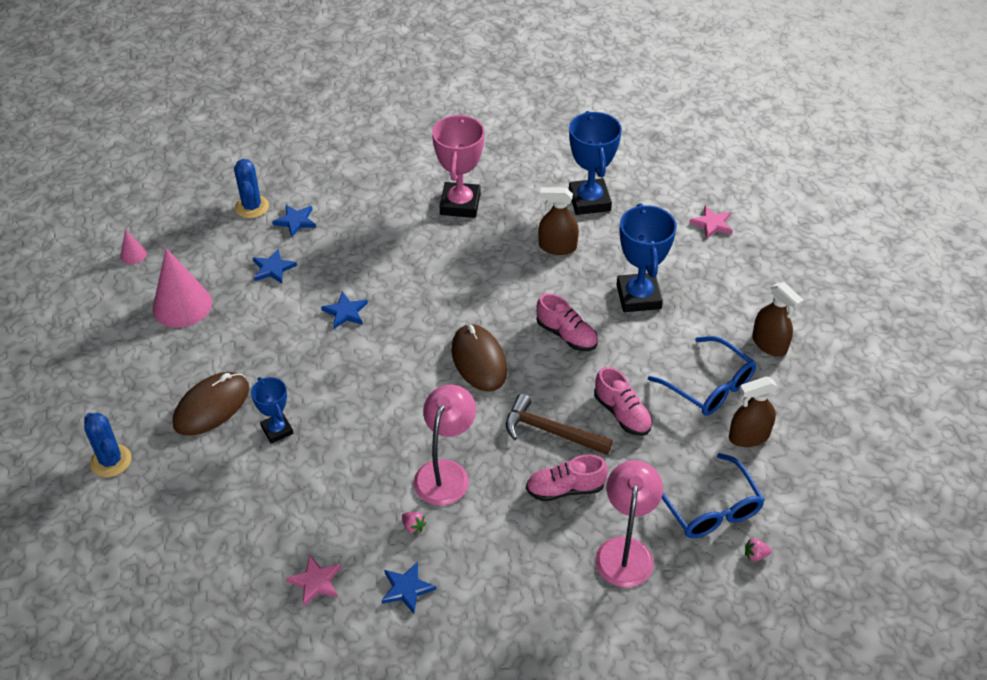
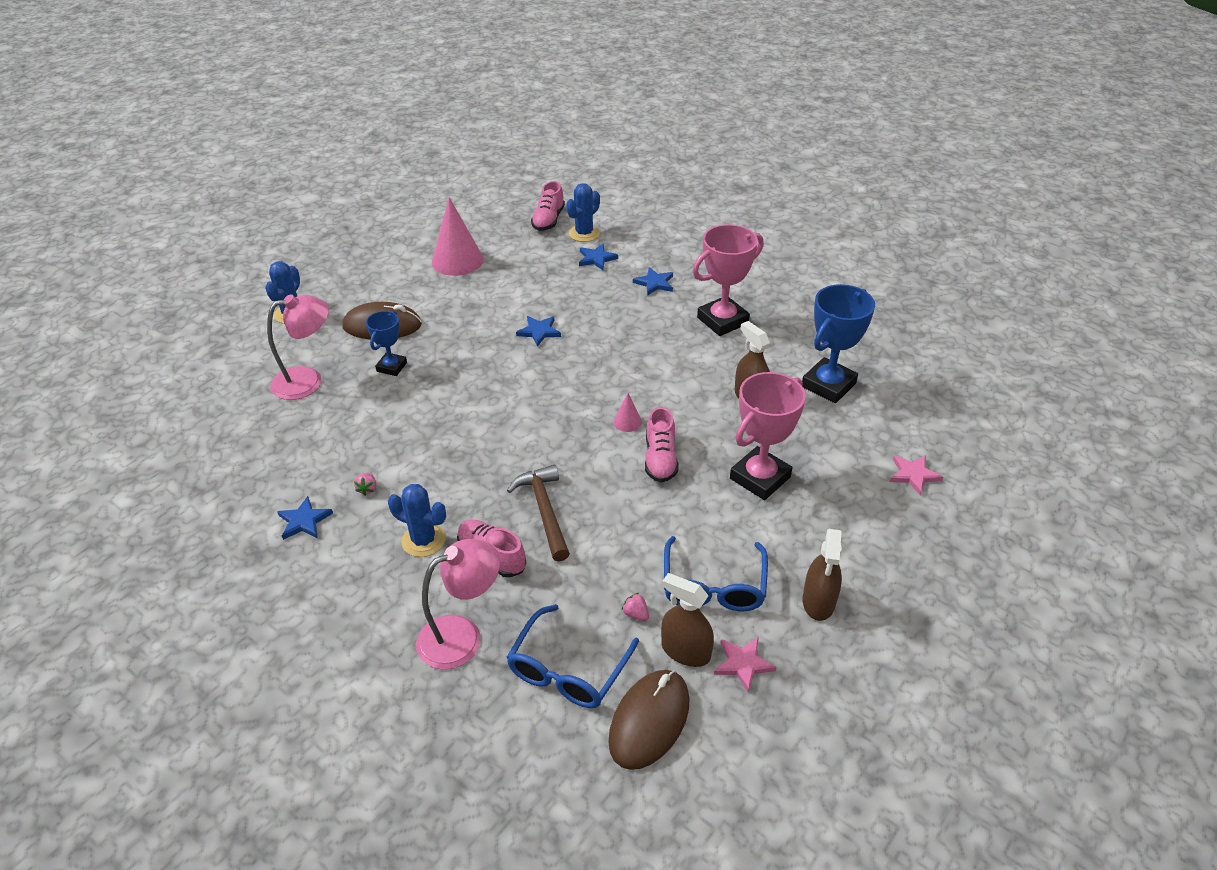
camera: 50 degrees right, 5 degrees down
pink cone [120,229,147,264] -> pink cone moved to [613,393,642,432]
blue star [253,249,297,284] -> blue star moved to [633,267,673,296]
pink star [286,554,341,606] -> pink star moved to [714,637,777,693]
pink lamp [414,384,476,506] -> pink lamp moved to [267,294,329,400]
brown mouse [451,324,507,392] -> brown mouse moved to [608,670,689,770]
pink shoe [594,367,653,436] -> pink shoe moved to [531,181,565,231]
blue trophy [617,203,677,312] -> pink trophy [730,372,806,500]
pink strawberry [745,538,772,561] -> pink strawberry moved to [622,593,649,621]
none -> blue cactus [388,484,446,557]

